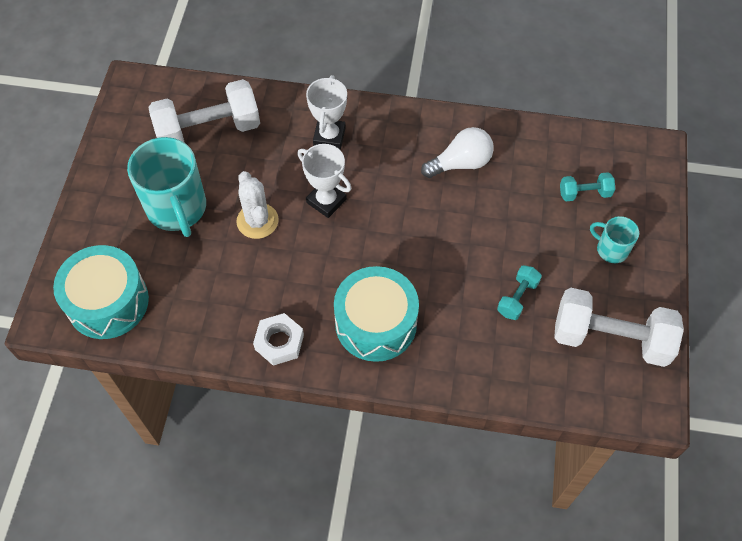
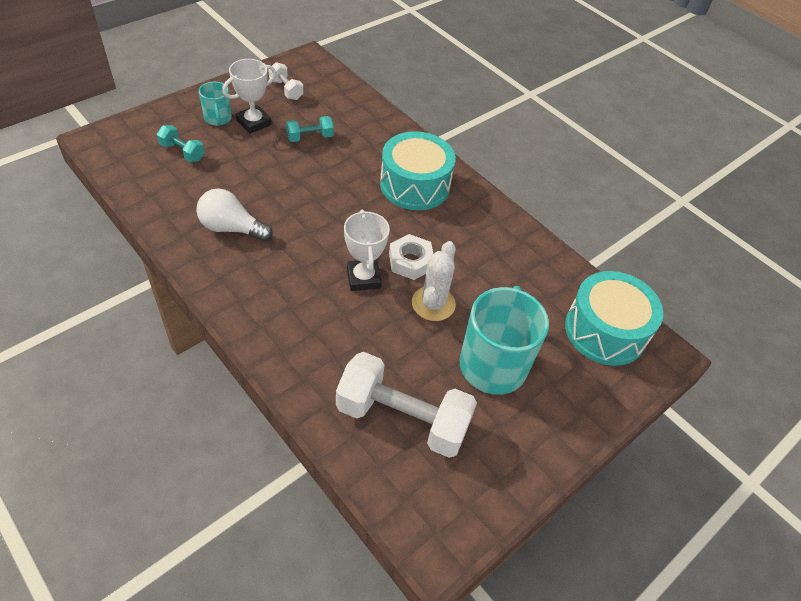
camera: 145 degrees left, 10 degrees down
white nut [253,313,304,366] -> white nut moved to [389,234,433,280]
white trophy [306,75,347,149] -> white trophy moved to [222,59,276,134]
white dumbbell [554,288,684,367] -> white dumbbell [268,62,304,100], size x0.48

